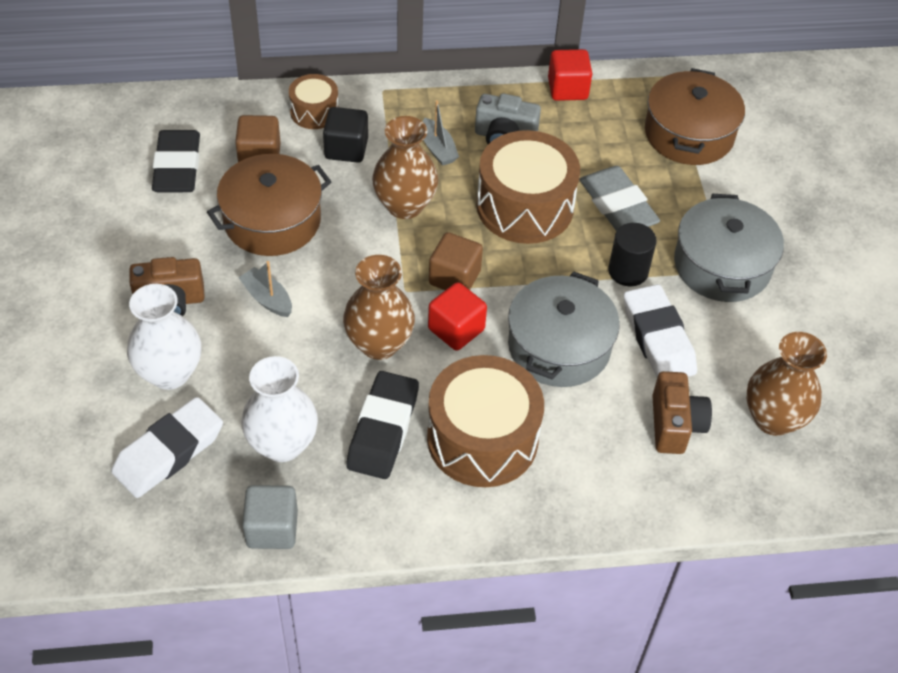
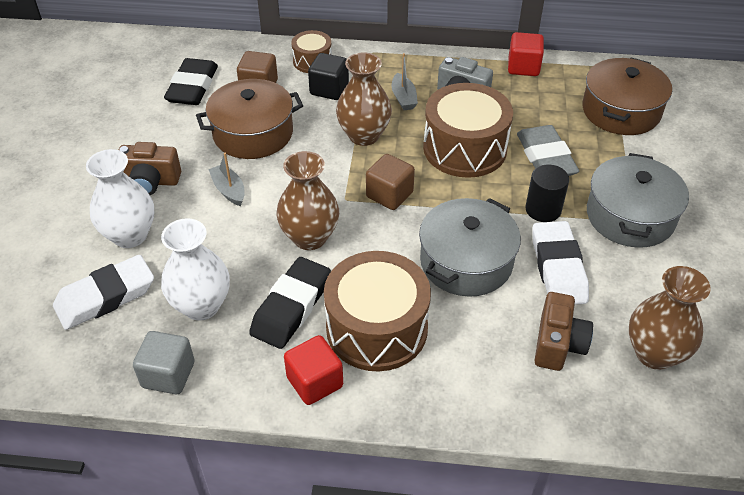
camera: 15 degrees right, 5 degrees down
red cube [428,282,487,351] -> red cube moved to [284,335,343,405]

